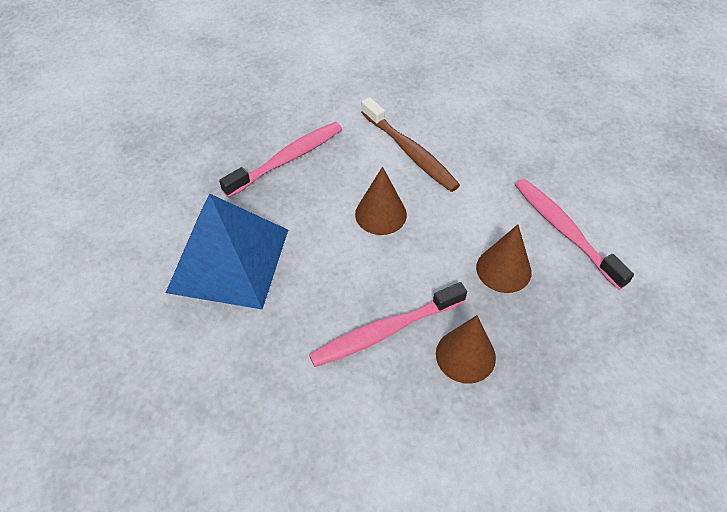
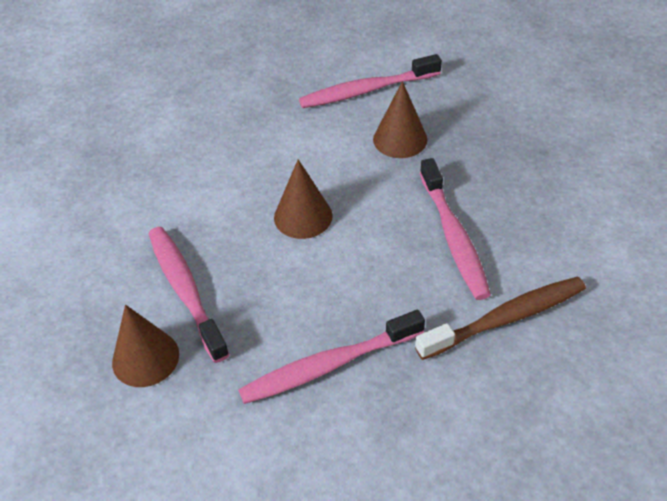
camera: 75 degrees left, 5 degrees down
blue pyramid [166,193,288,309] -> pink toothbrush [238,310,425,404]
brown toothbrush [361,97,460,192] -> brown toothbrush moved to [415,277,586,360]
brown cone [436,315,496,384] -> brown cone moved to [112,305,179,387]

